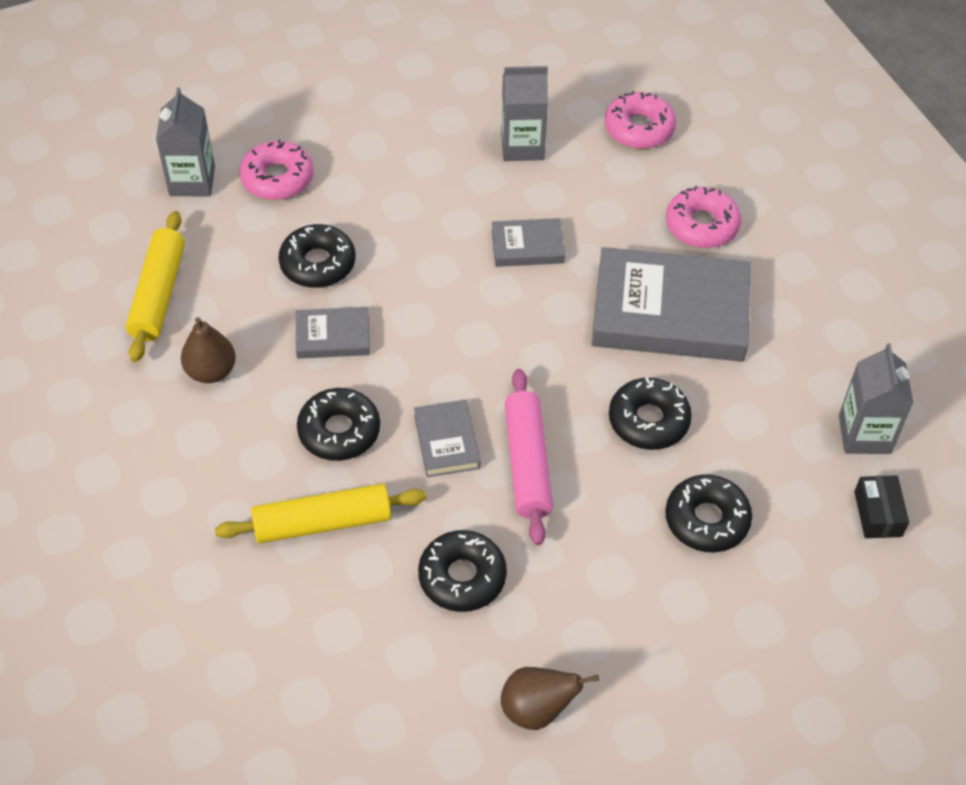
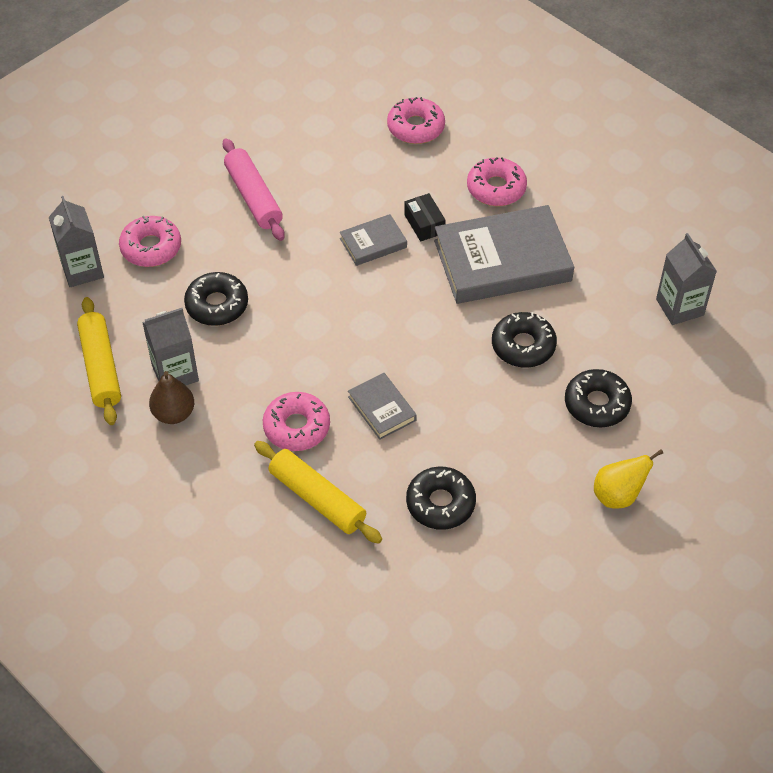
camera: 20 degrees left, 0 degrees up
yellow rolling pin [215,484,426,543] -> yellow rolling pin turned 75 degrees clockwise [254,441,382,544]
grey book [296,307,370,359] -> none
black donut [297,388,380,461] -> pink donut [263,392,330,451]
grey carton [501,66,548,161] -> grey carton moved to [142,308,199,385]
brown pear [501,667,599,730] -> none
pink rolling pin [504,369,553,545] -> pink rolling pin moved to [223,138,285,241]
black box [854,475,909,538] -> black box moved to [404,193,446,241]
none -> yellow pear [594,449,664,509]

